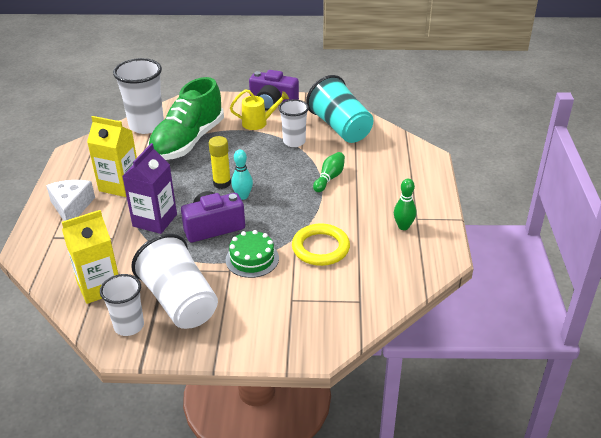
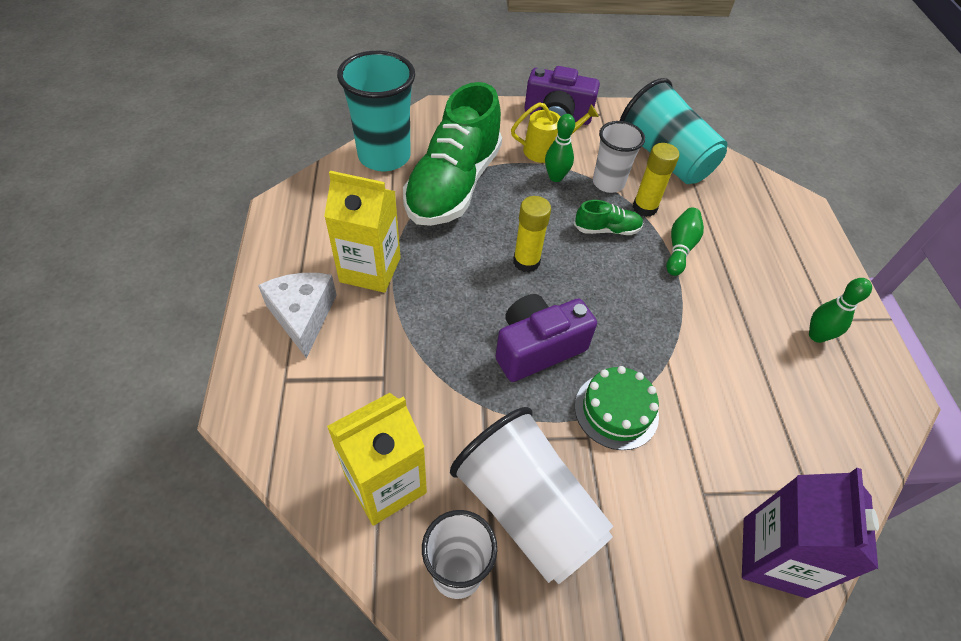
camera: 10 degrees left, 15 degrees up
white cup [113,58,164,134] -> turquoise cup [337,51,415,172]
purple carton [122,143,177,234] -> purple carton moved to [742,468,879,598]
turquoise bowling pin [231,150,253,200] -> none
yellow ring [292,223,350,266] -> none
none -> green bowling pin [545,114,575,182]
none -> green shoe [574,200,644,235]
none -> yellow glue stick [633,143,679,217]

